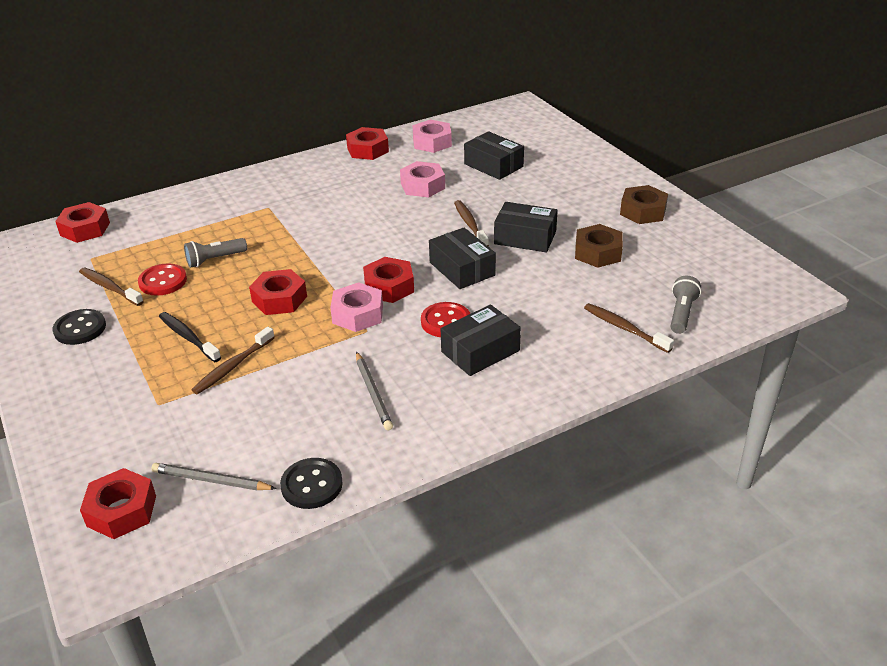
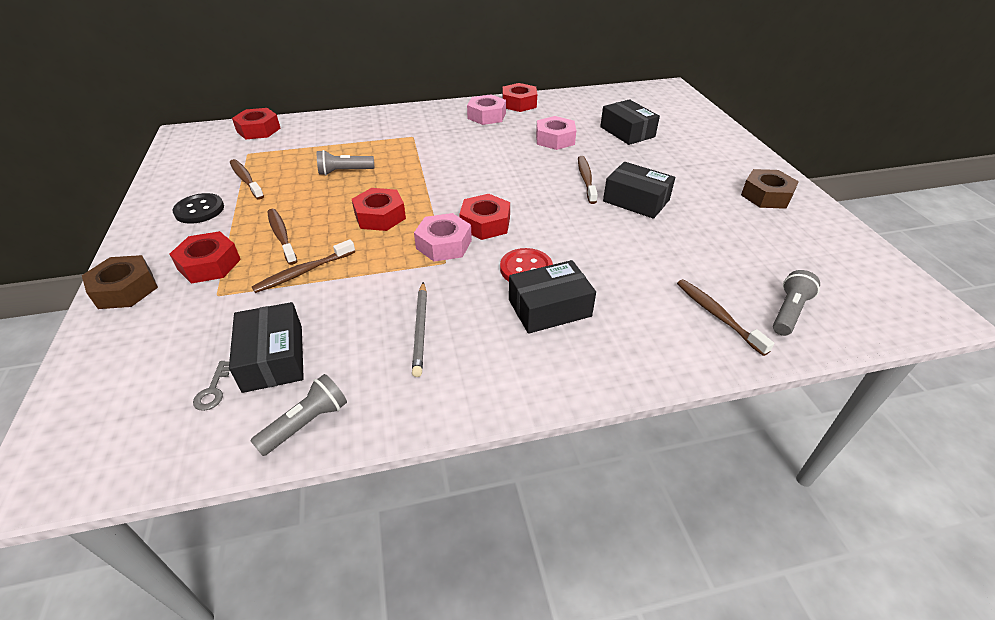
camera: 15 degrees right, 5 degrees up
red nut [80,468,156,539] -> red nut moved to [169,231,241,284]
red button [138,264,187,296] -> none
grey pencil [151,463,277,490] -> grey key [193,361,230,411]
black toothbrush [159,312,221,362] -> brown toothbrush [267,209,297,265]
black button [280,458,343,509] -> grey flashlight [250,374,347,456]
pink nut [412,119,452,153] -> pink nut moved to [467,94,506,125]
black box [429,227,496,289] -> black box moved to [229,302,304,393]
brown nut [575,224,623,268] -> brown nut moved to [82,255,158,309]

